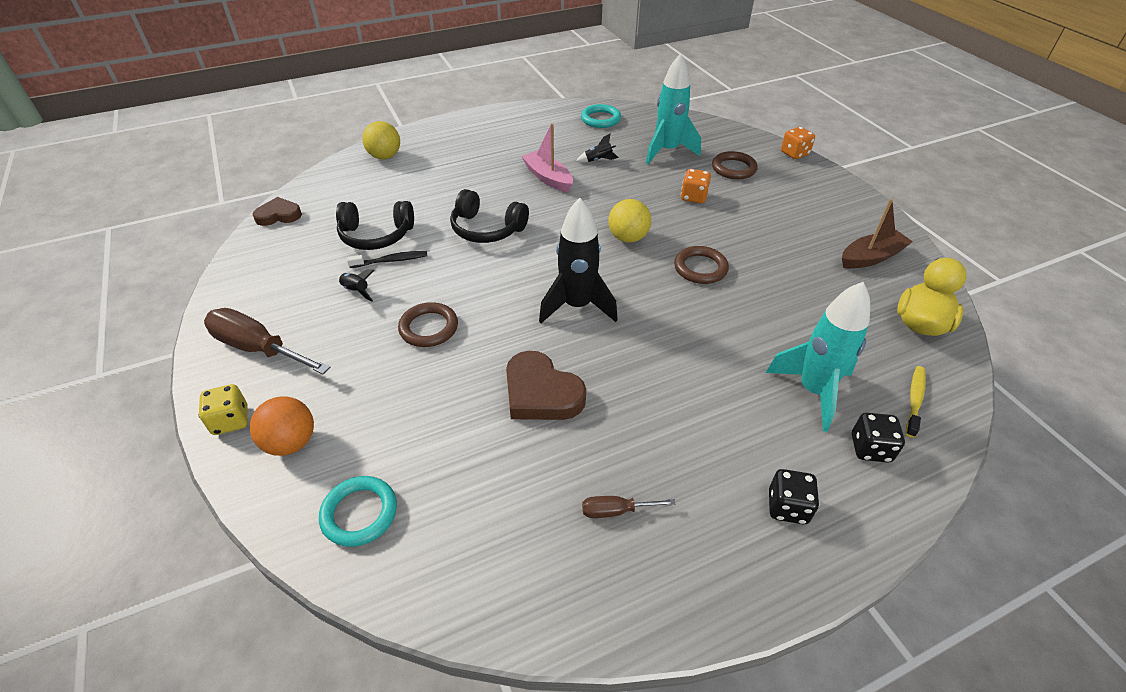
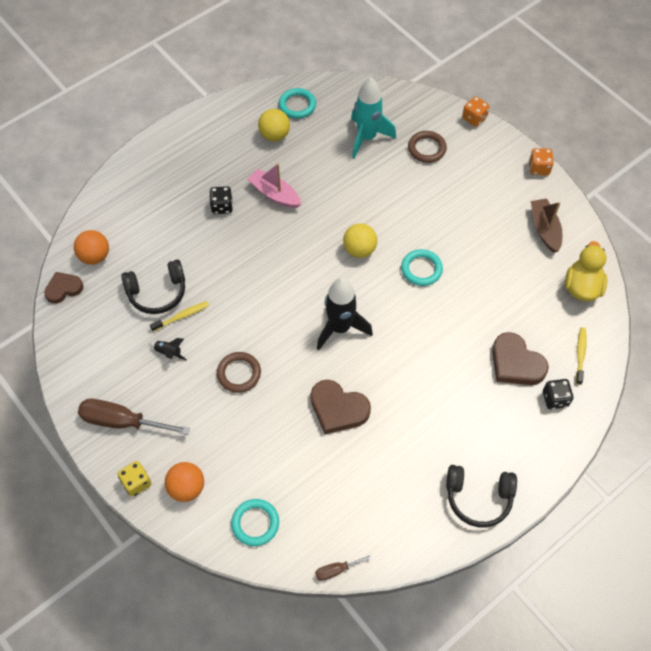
camera: 15 degrees left, 15 degrees up
black toothbrush [347,251,427,268] -> yellow toothbrush [150,301,209,332]
yellow ball [362,121,400,159] -> yellow ball moved to [258,109,290,141]
black headphones [450,189,529,243] -> black headphones moved to [446,465,517,527]
black rocket [576,134,619,163] -> none
brown screwdriver [582,496,676,518] -> brown screwdriver moved to [315,554,373,581]
brown ring [674,246,729,284] -> turquoise ring [401,249,443,286]
orange dice [681,169,711,203] -> orange dice moved to [529,148,554,175]
turquoise rocket [766,282,870,432] -> brown heart [492,332,549,385]
black dice [769,469,819,524] -> black dice moved to [210,186,233,214]
brown boat [842,199,913,269] -> brown boat turned 60 degrees counterclockwise [531,198,562,253]
none -> orange ball [74,230,109,265]

